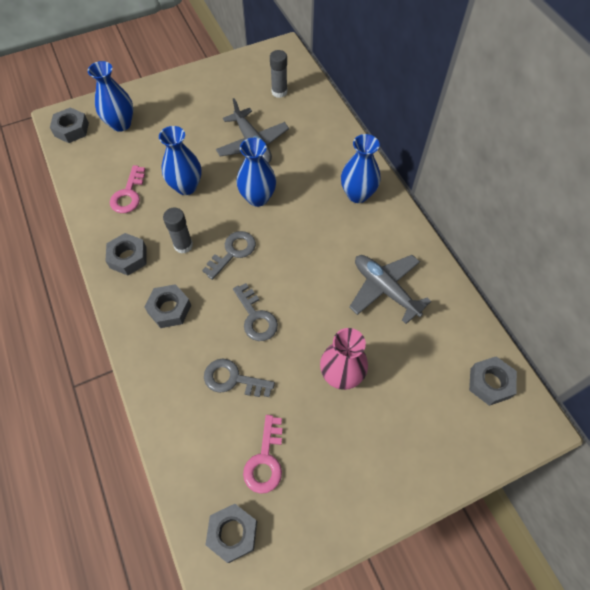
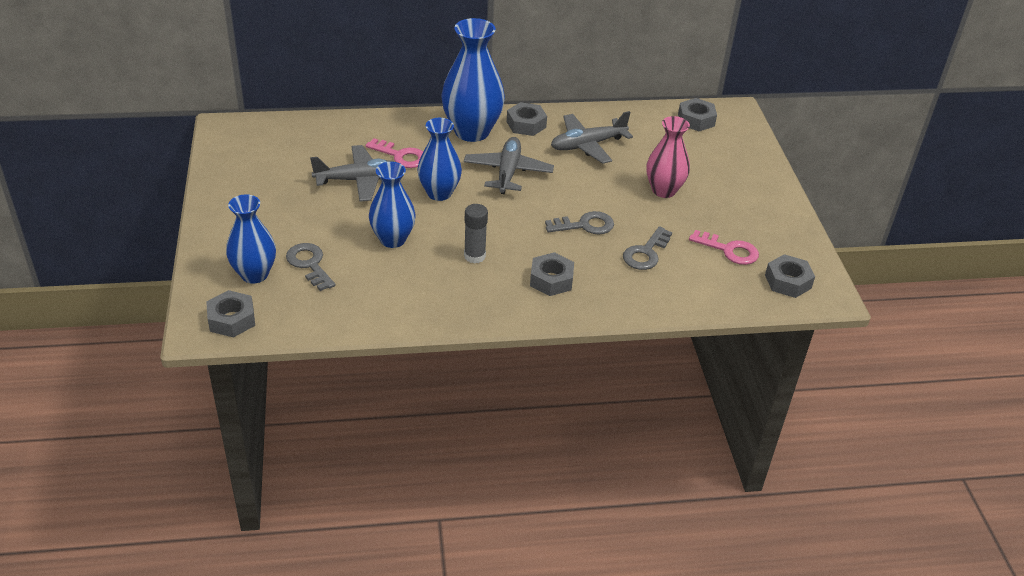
camera: 75 degrees left, 20 degrees down
grey nut [106,233,147,275] -> grey nut moved to [507,102,547,136]
pink key [110,165,145,213] -> pink key moved to [365,138,423,168]
grey key [202,231,256,280] -> grey key moved to [286,243,336,291]
grey glue stick [270,50,287,98] -> none
blue vase [341,134,381,203] -> blue vase [441,18,505,142], size x1.53
none -> grey plane [464,137,554,194]

